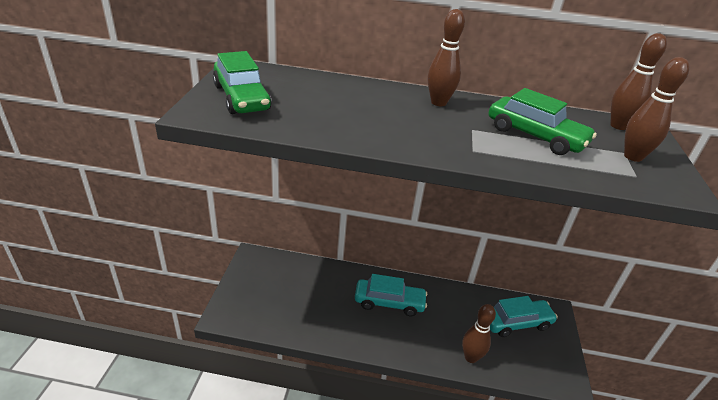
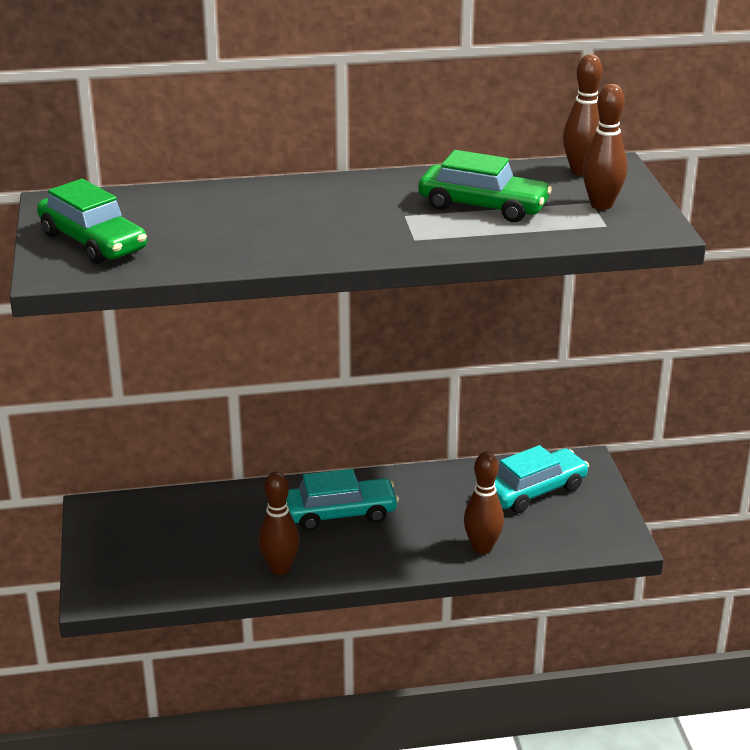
camera: 15 degrees left, 5 degrees down
brown bowling pin [428,9,465,106] -> brown bowling pin moved to [258,472,299,575]

